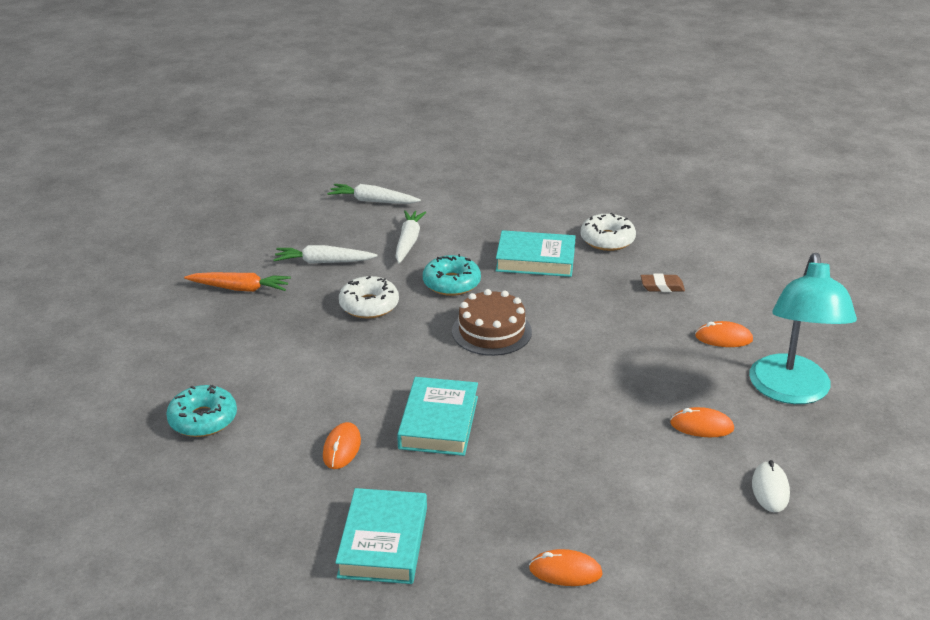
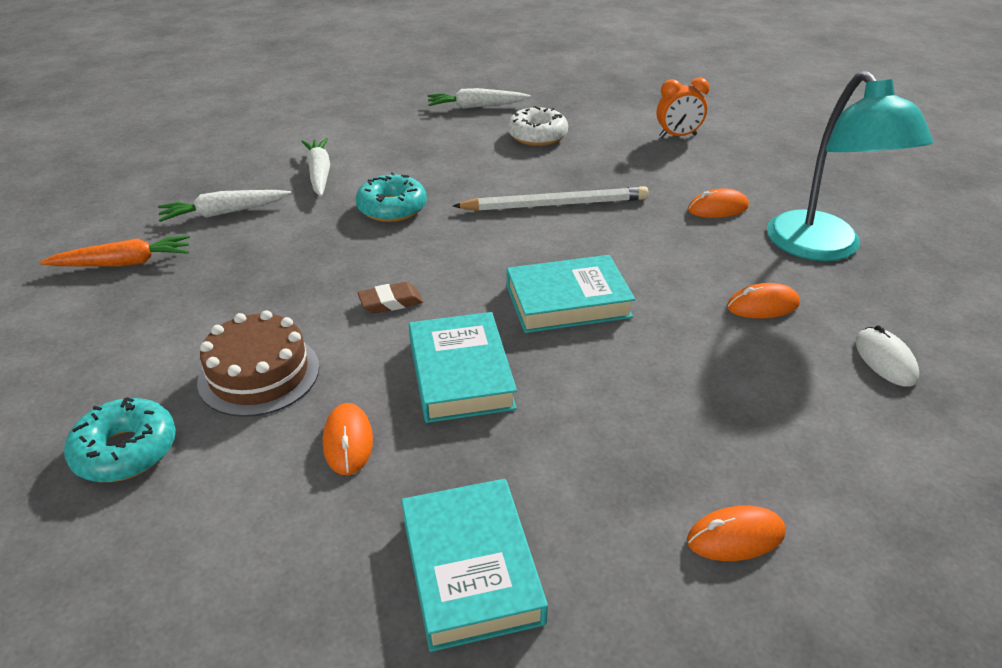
camera: 20 degrees left, 5 degrees up
white carrot [327,184,421,204] -> white carrot moved to [428,88,531,109]
white donut [339,276,399,319] -> none
brown cake [452,289,532,356] -> brown cake moved to [197,310,319,417]
turquoise book [496,230,576,277] -> turquoise book moved to [507,255,635,333]
brown eraser [641,274,685,292] -> brown eraser moved to [357,282,423,314]
none -> white pencil [453,186,649,211]
none -> orange clock [657,77,710,138]

